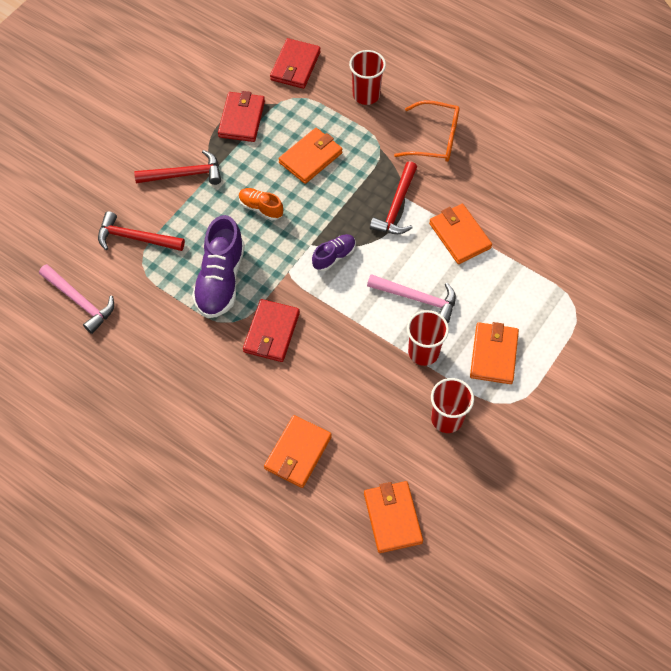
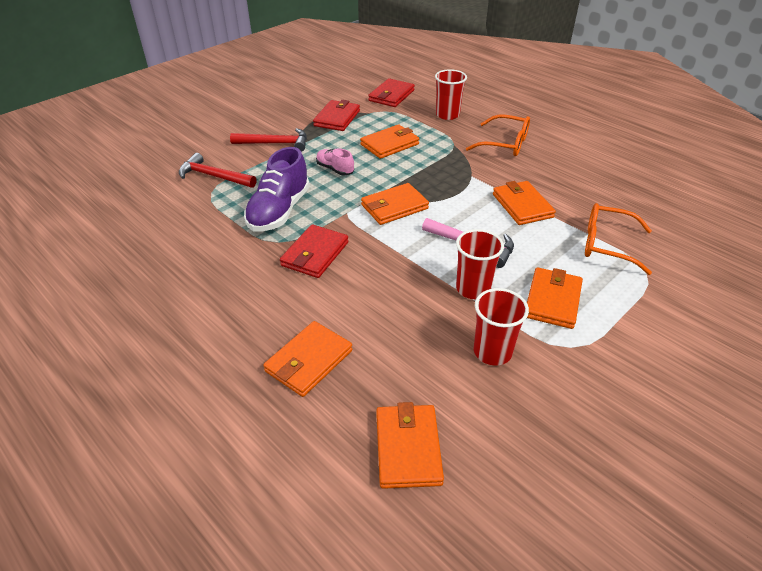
camera: 10 degrees right, 20 degrees down
pink hammer [39,264,114,334] -> none
orange shoe [239,188,283,220] -> pink shoe [316,148,354,176]
purple shoe [312,234,356,271] -> orange wallet [361,183,429,225]
red hammer [370,161,417,234] -> none
none -> orange glasses [585,203,652,275]

